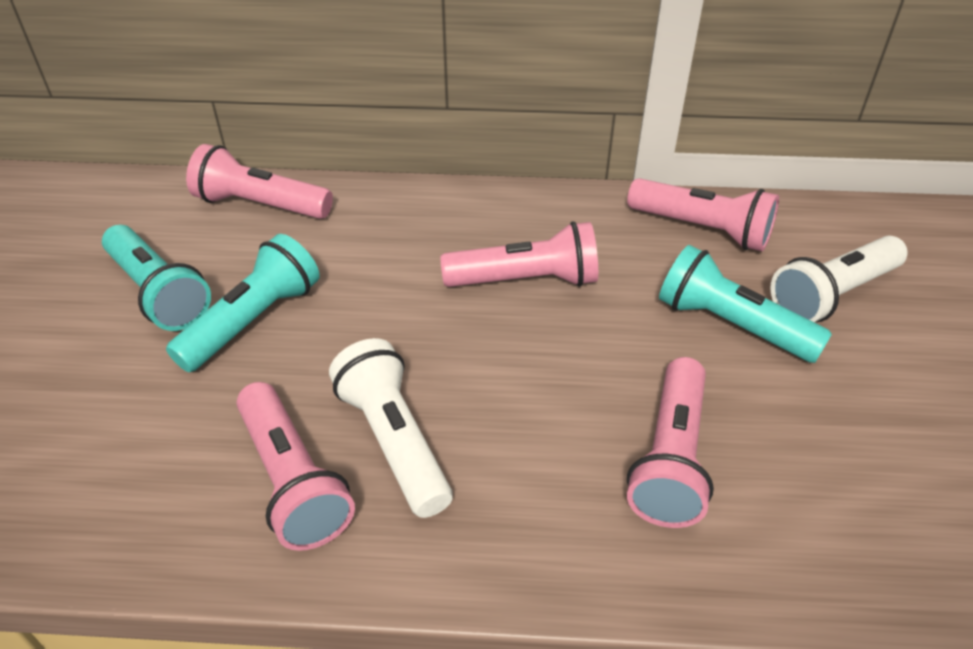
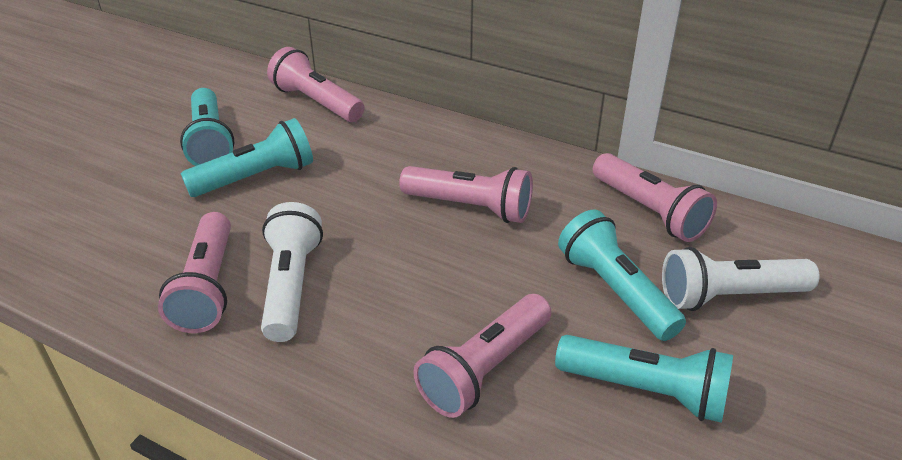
camera: 25 degrees right, 5 degrees down
none -> turquoise flashlight [555,335,733,423]

